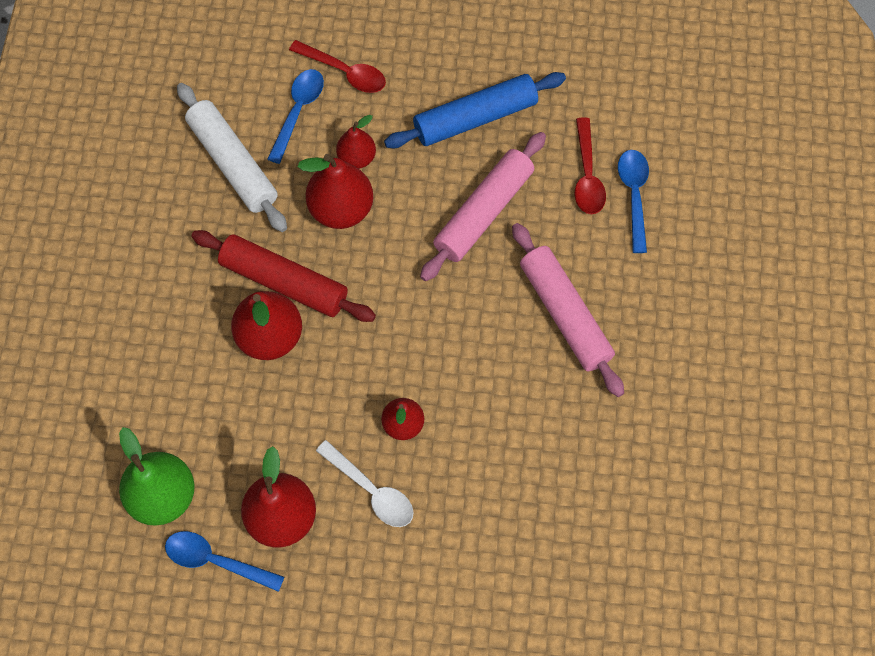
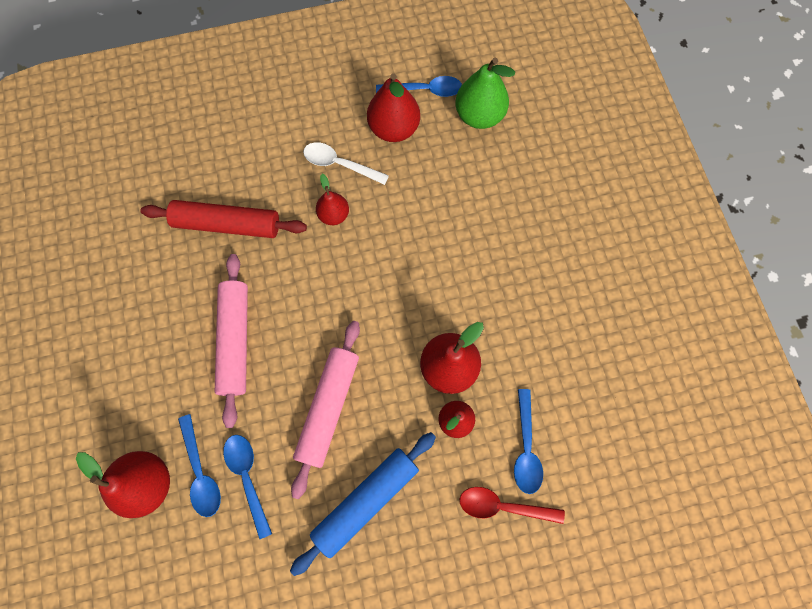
camera: 160 degrees right, 5 degrees up
white rolling pin [177,83,287,232] -> none
red rolling pin [191,230,376,322] -> red rolling pin moved to [140,200,307,238]
red pear [231,291,302,360] -> red pear moved to [76,451,170,518]
pink rolling pin [512,223,624,397] -> pink rolling pin turned 45 degrees clockwise [215,254,248,428]
red spoon [575,117,606,214] -> blue spoon [223,435,272,539]

